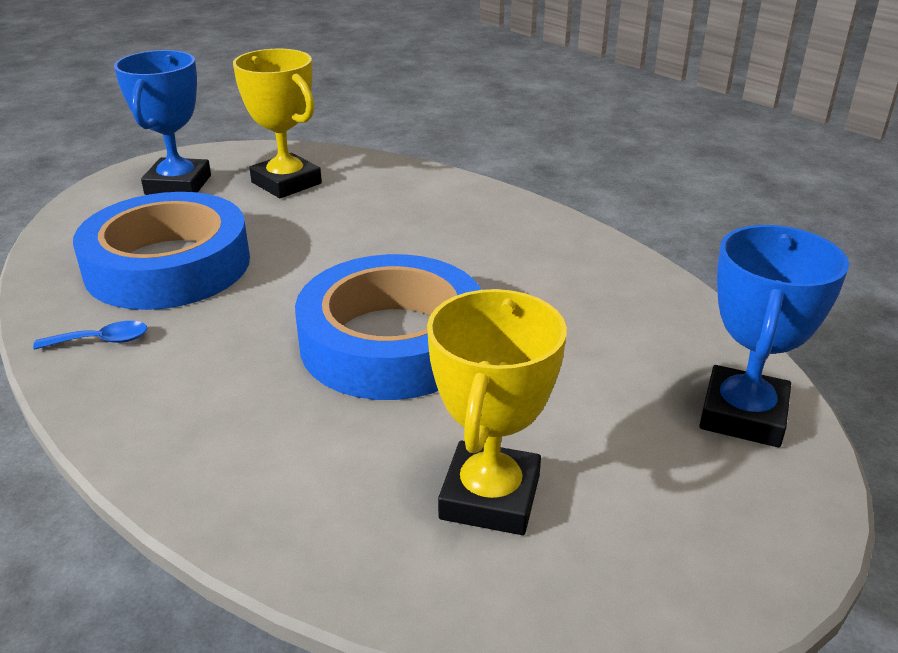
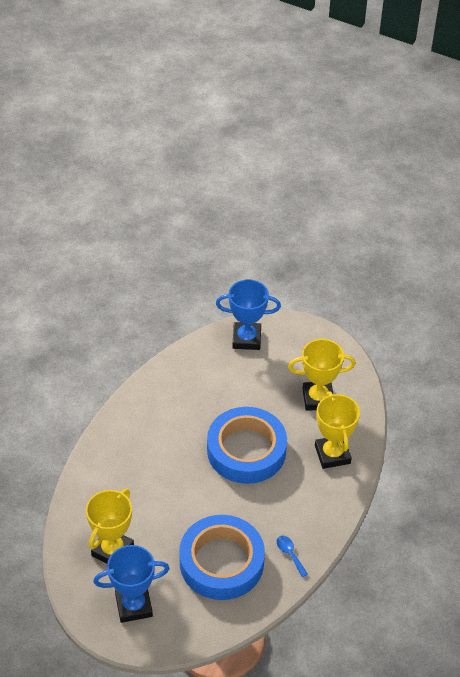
camera: 110 degrees left, 15 degrees up
none -> yellow trophy [315,392,360,469]

